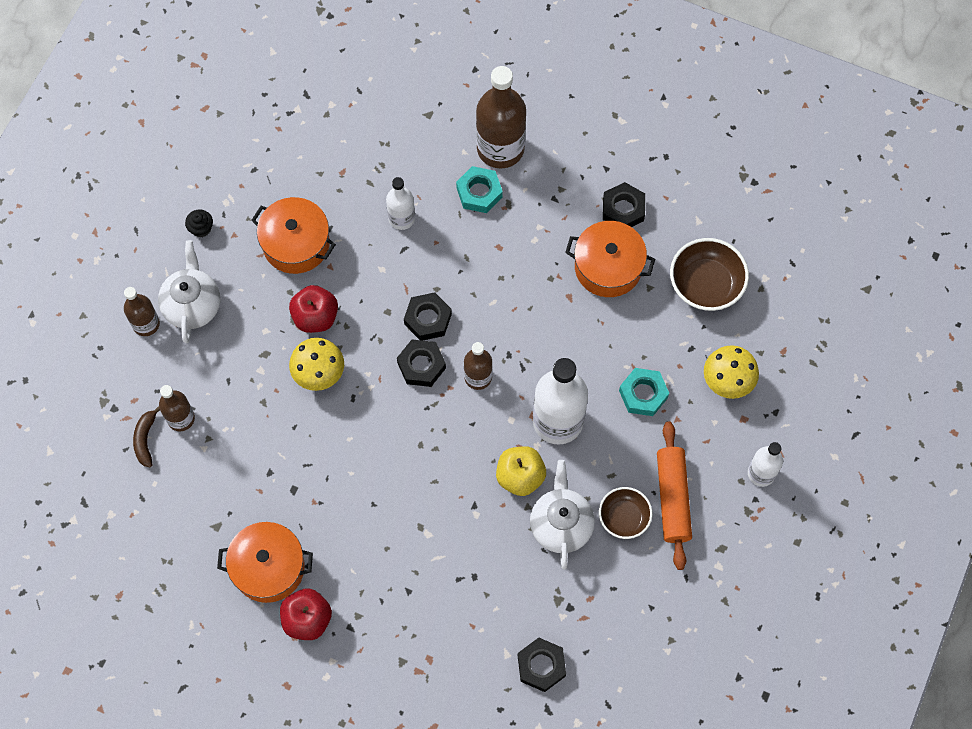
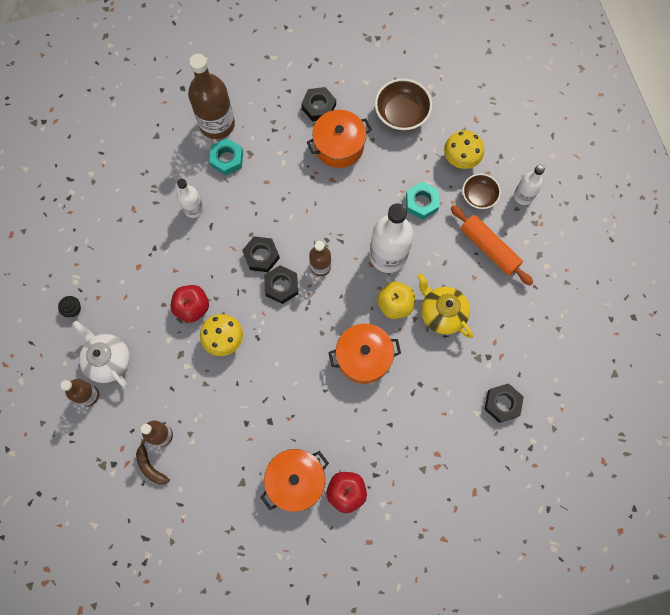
camera: 40 degrees left, 5 degrees up
orange pot [251,197,336,274] -> orange pot moved to [328,324,401,384]
white teapot [530,460,595,570] -> yellow teapot [417,274,473,338]
brown bowl [599,487,653,539] -> brown bowl moved to [462,173,501,209]

